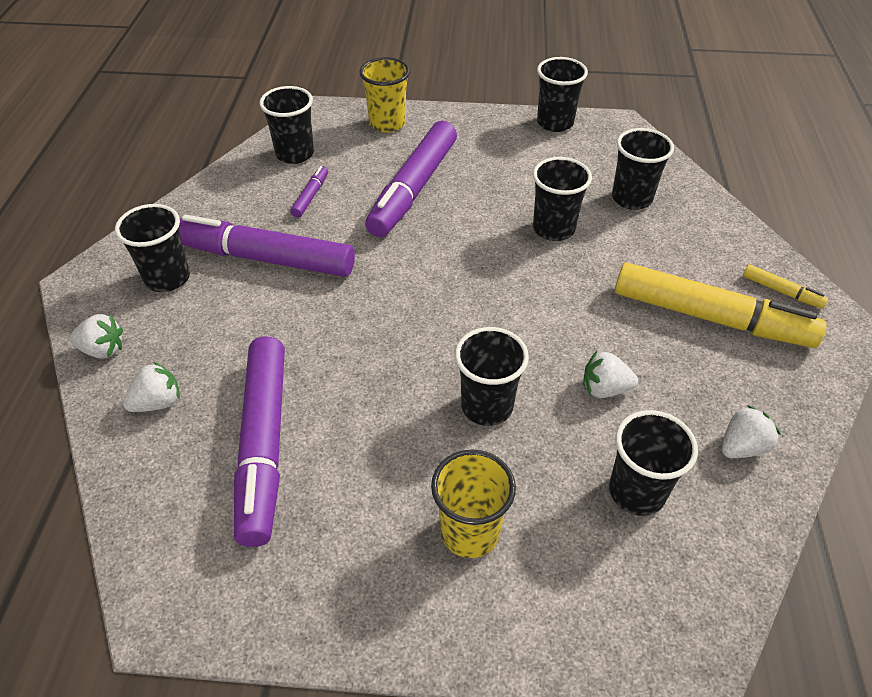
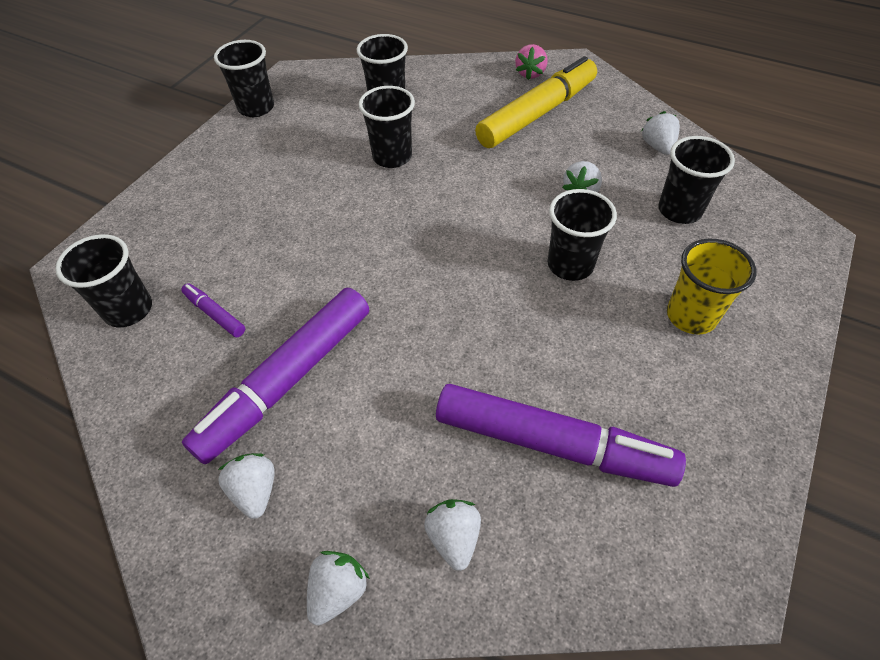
camera: 65 degrees left, 5 degrees up
black cup [115,204,190,292] -> white strawberry [218,453,275,519]
yellow cup [359,57,410,133] -> none
purple marker [365,121,457,237] -> none
yellow marker [743,264,828,309] -> pink strawberry [515,44,547,80]

